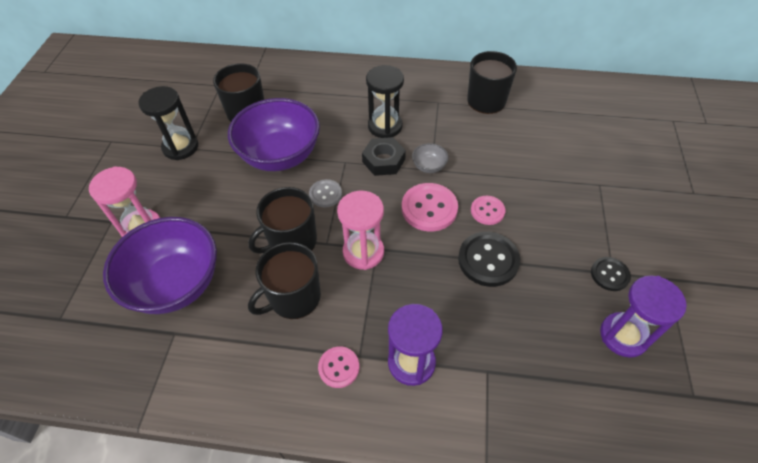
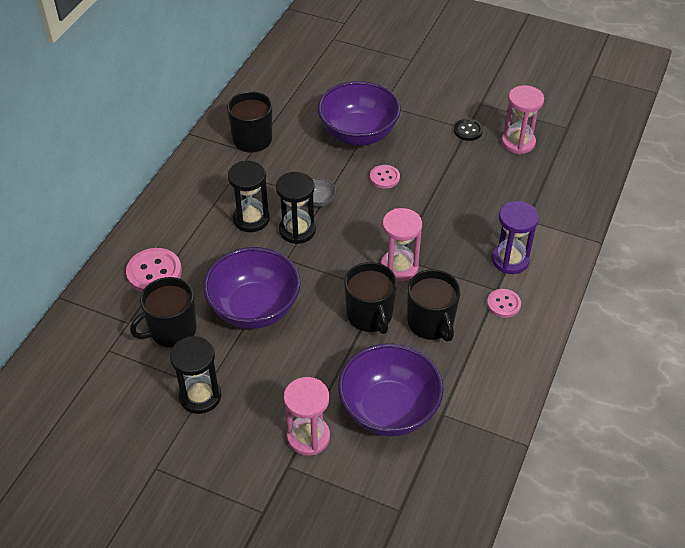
camera: 75 degrees left, 5 degrees down
grey button [309,179,342,207] -> none
black nut [362,137,406,176] -> black hourglass [276,172,316,244]
pink button [402,183,458,231] -> pink button moved to [126,248,182,292]
black button [458,232,520,287] -> none
purple hourglass [600,275,687,358] -> pink hourglass [501,85,544,154]
none -> purple bowl [318,81,401,146]

